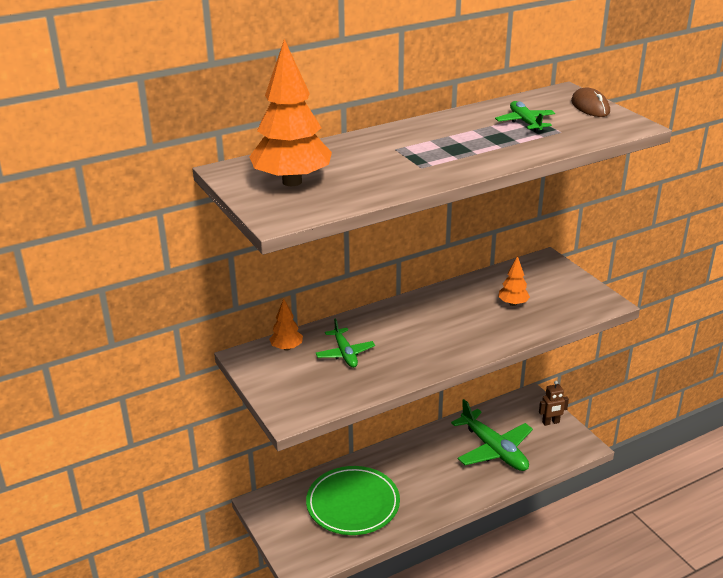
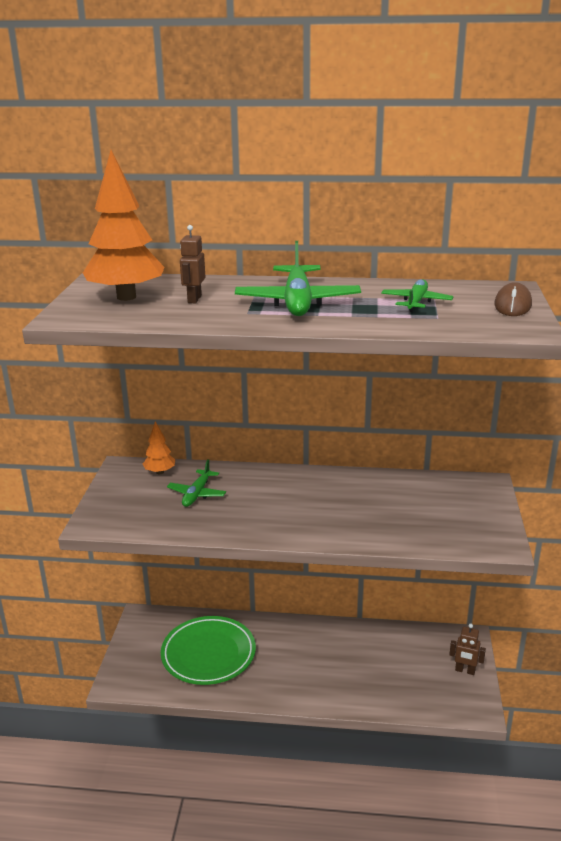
camera: 35 degrees right, 5 degrees down
green plane [451,399,533,471] -> green plane moved to [235,241,361,316]
orange tree [498,256,530,306] -> none
none -> brown robot [180,225,205,303]

